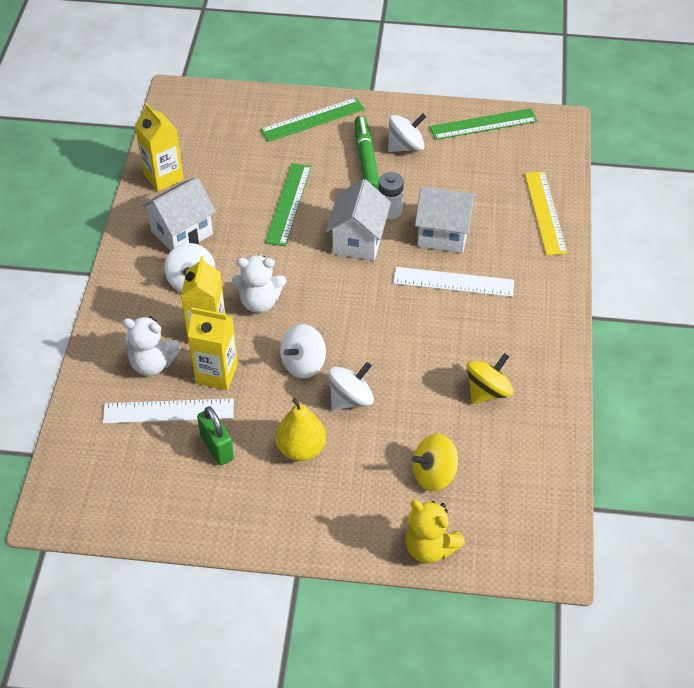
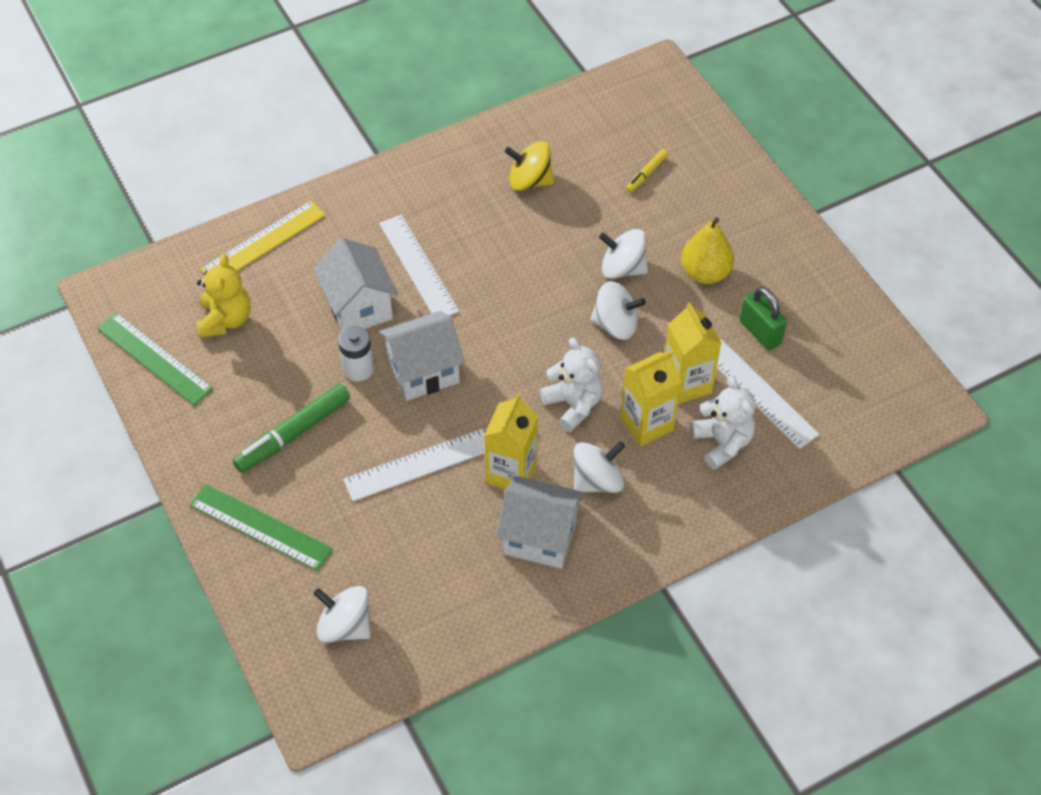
camera: 125 degrees left, 5 degrees up
yellow carton [135,103,184,191] -> yellow carton moved to [484,393,538,490]
green padlock [197,406,234,465] -> green padlock turned 60 degrees counterclockwise [739,287,787,350]
green ruler [265,163,311,246] -> white ruler [343,429,485,501]
white spinning top [388,113,426,152] -> white spinning top moved to [314,586,371,643]
yellow teddy bear [405,500,465,564] -> yellow teddy bear moved to [197,254,251,338]
yellow spinning top [412,434,458,491] -> yellow marker [626,149,668,193]

